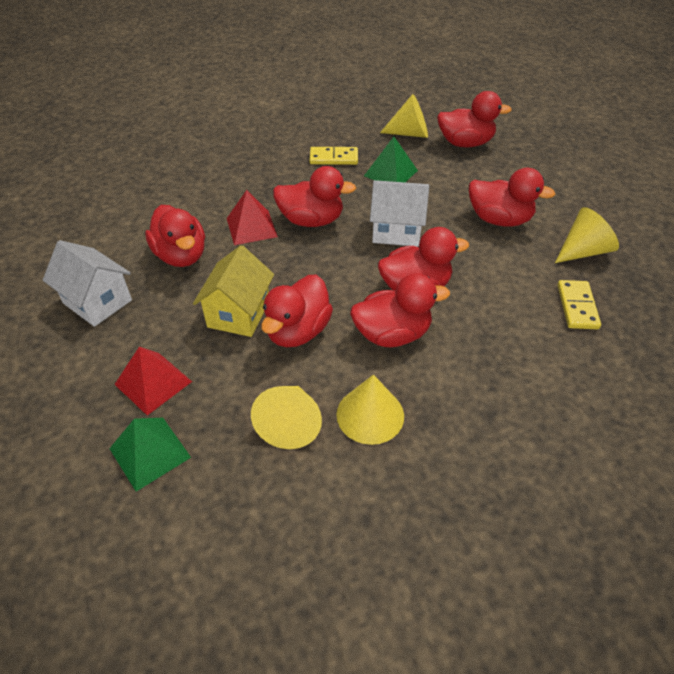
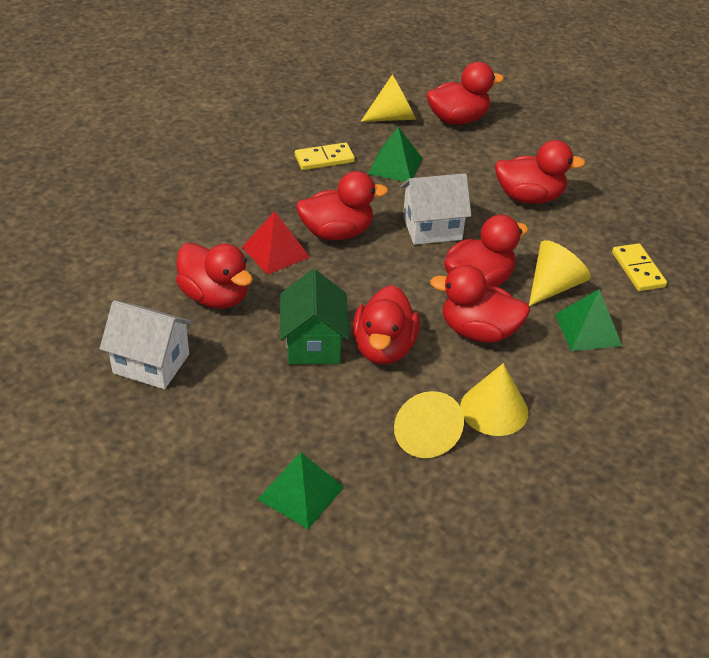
camera: 20 degrees left, 5 degrees down
red pyramid [114,347,192,415] -> none
yellow house [193,245,274,337] -> green house [280,269,349,364]
red duck [350,273,450,347] -> red duck turned 135 degrees counterclockwise [430,265,530,343]
yellow cone [555,207,619,263] -> yellow cone moved to [529,240,591,306]
none -> green pyramid [555,289,622,351]

